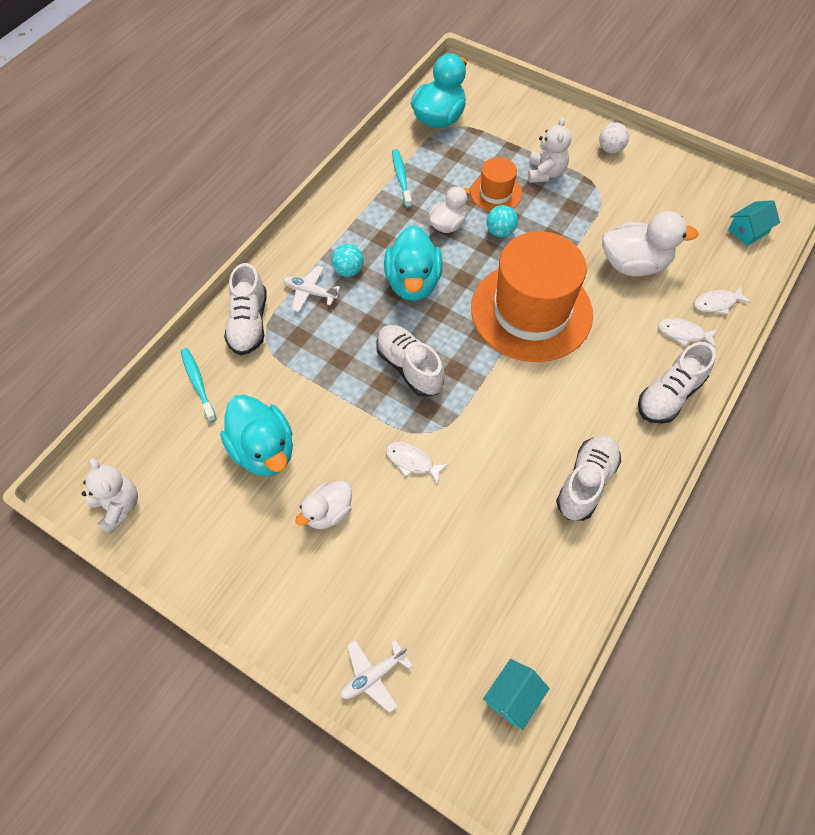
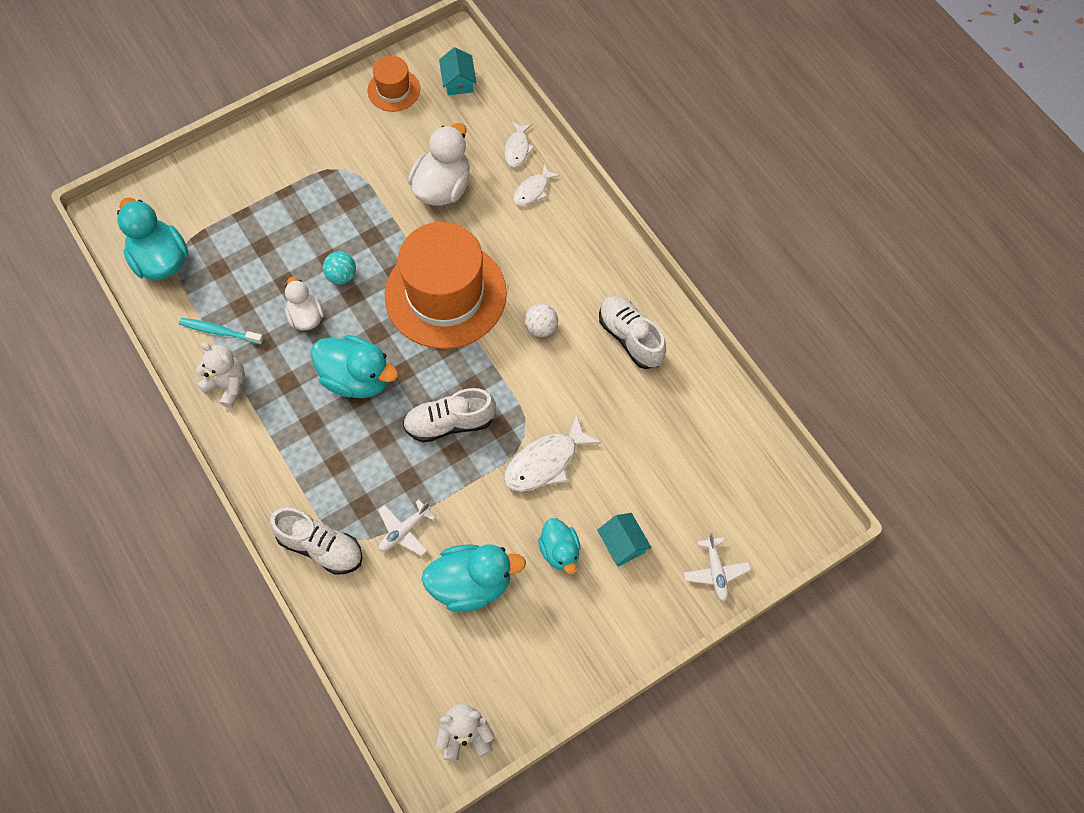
camera: 65 degrees left, 5 degrees up
turquoise toothbrush [181,348,217,422] -> none
white plane [283,265,340,312] -> white plane moved to [379,499,436,556]
white duck [295,481,352,529] -> turquoise duck [538,518,580,574]
turquoise ball [332,244,364,277] -> none
white fish [386,442,449,484] -> white fish [504,414,601,492], size x1.70
orange hat [470,157,522,211] -> orange hat moved to [368,56,420,112]
turquoise house [483,659,550,730] -> turquoise house moved to [597,513,651,567]
white teddy bear [528,117,571,183] -> white teddy bear moved to [196,342,245,408]
white ball [599,122,629,153] -> white ball moved to [525,304,558,337]
white shoe [638,342,716,424] -> none

